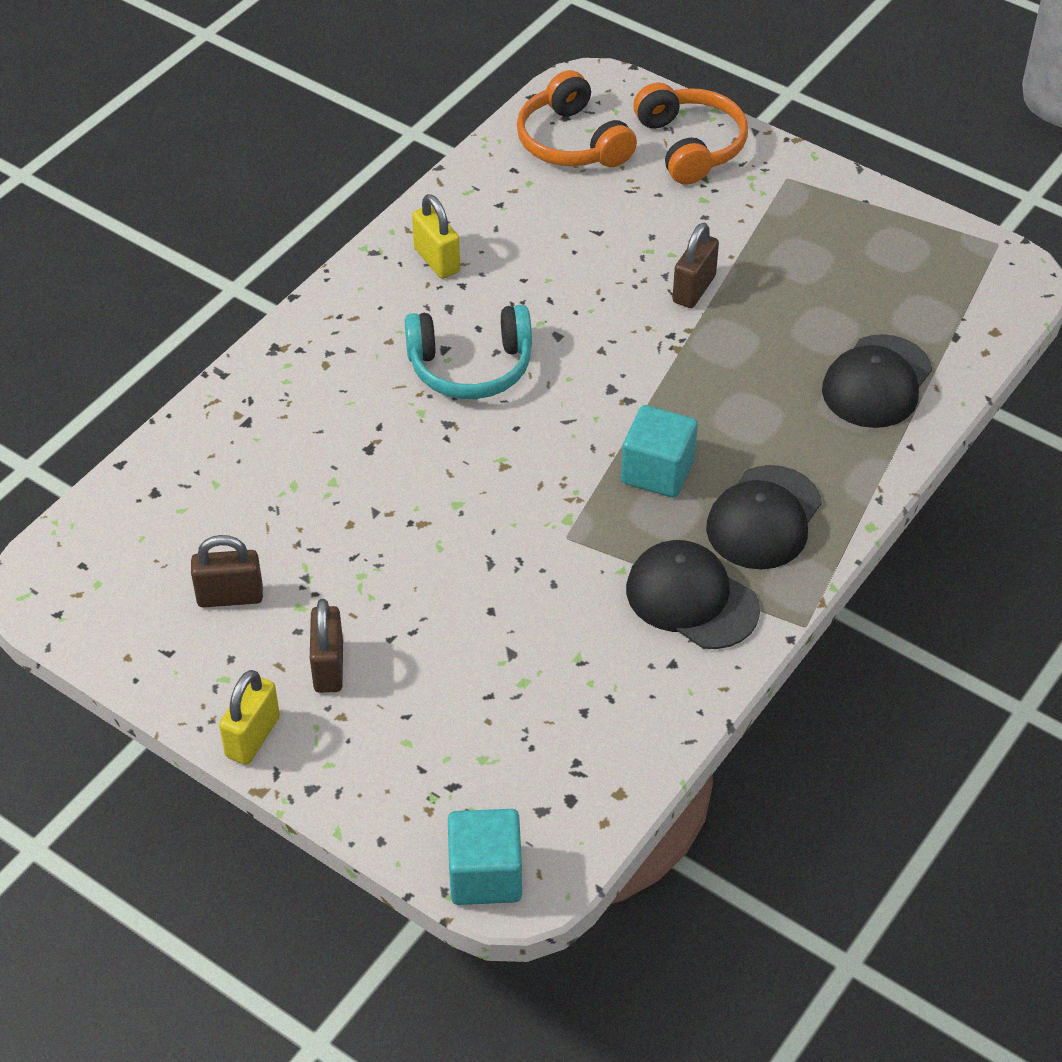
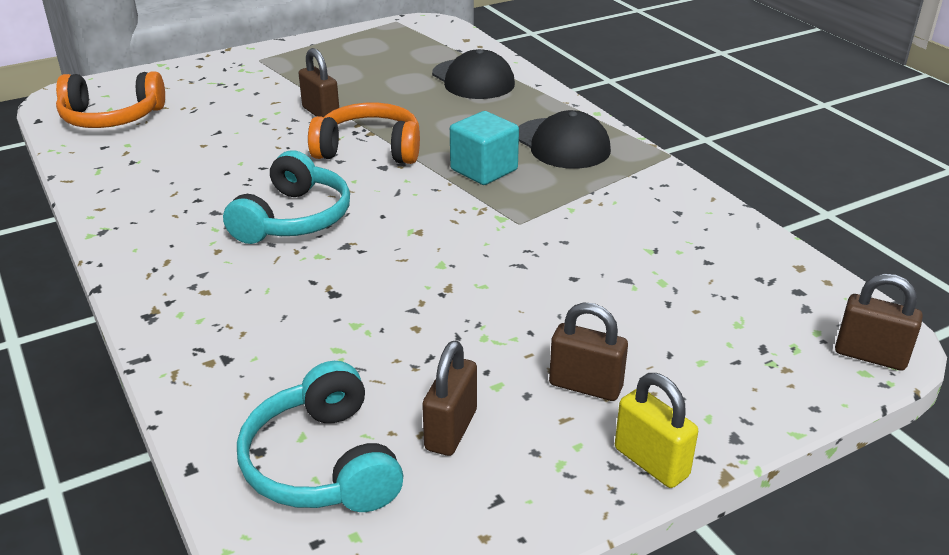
camera: 65 degrees left, 15 degrees down
yellow padlock [412,194,460,279] -> none
turquoise cube [448,809,522,905] -> brown padlock [835,274,923,370]
black cap [626,540,760,649] -> none
orange headphones [633,82,748,185] -> orange headphones moved to [308,103,420,164]
none -> turquoise headphones [237,361,404,512]

